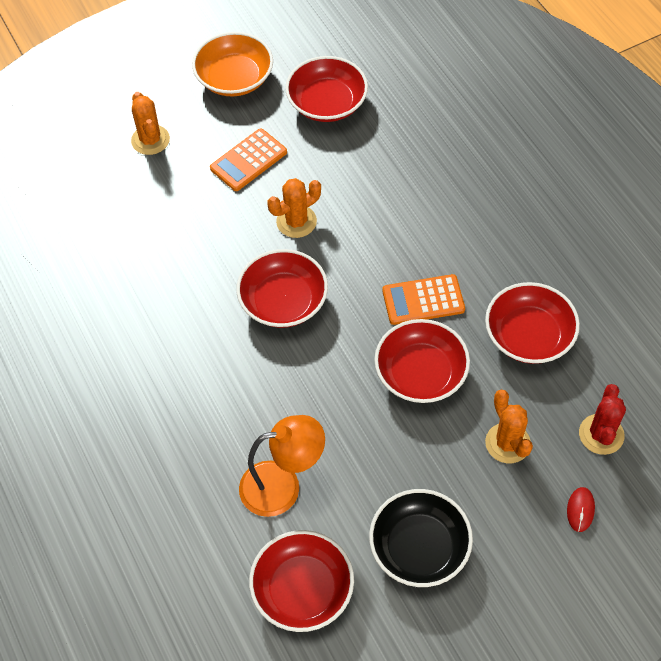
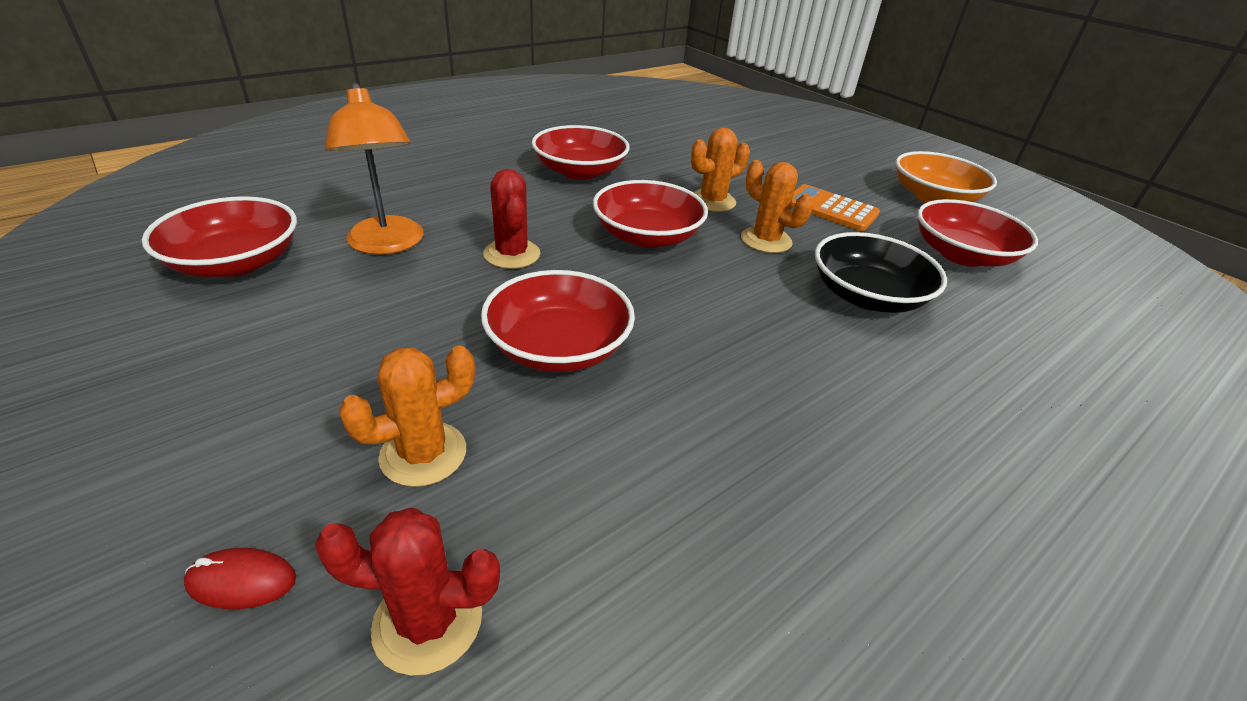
camera: 75 degrees right, 20 degrees down
orange cactus [131,92,170,155] -> orange cactus moved to [691,128,750,212]
black bowl [369,489,473,587] -> black bowl moved to [815,232,947,313]
orange calculator [382,274,465,325] -> none
red bowl [485,282,580,364] -> red bowl moved to [532,125,630,180]
none -> red cactus [483,169,540,269]

